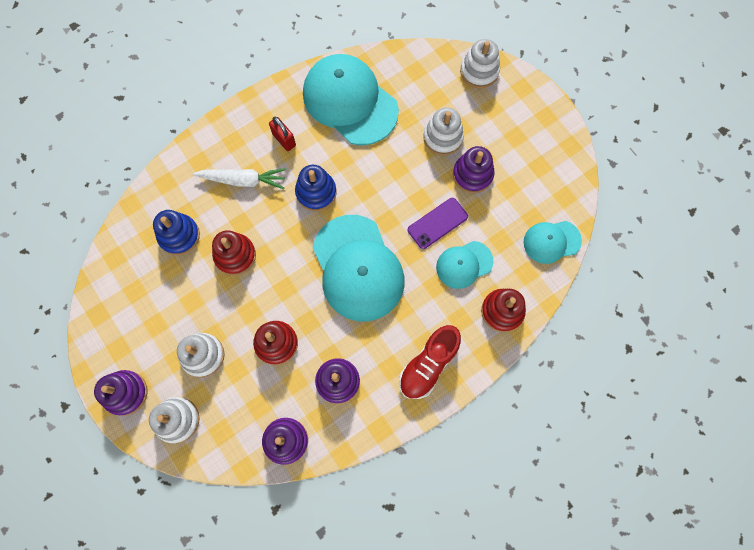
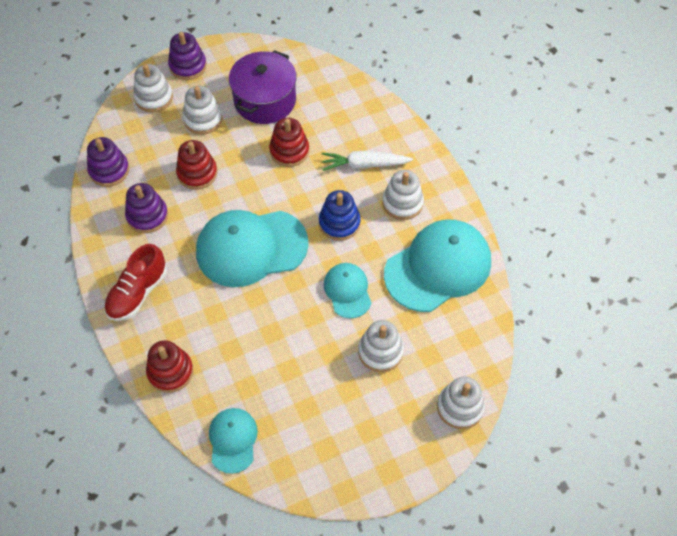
camera: 100 degrees right, 15 degrees down
blue stacking toy [153,210,200,255] -> none
white carrot [193,168,286,189] -> white carrot turned 75 degrees clockwise [322,151,413,171]
red padlock [269,117,296,151] -> white stacking toy [382,170,424,220]
red shoe [399,325,461,399] -> red shoe turned 105 degrees counterclockwise [104,244,167,321]
purple phone [408,198,468,249] -> none
turquoise cap [436,241,494,289] -> turquoise cap moved to [324,263,371,318]
purple stacking toy [453,146,495,193] -> none
none -> purple pot [229,50,297,124]

